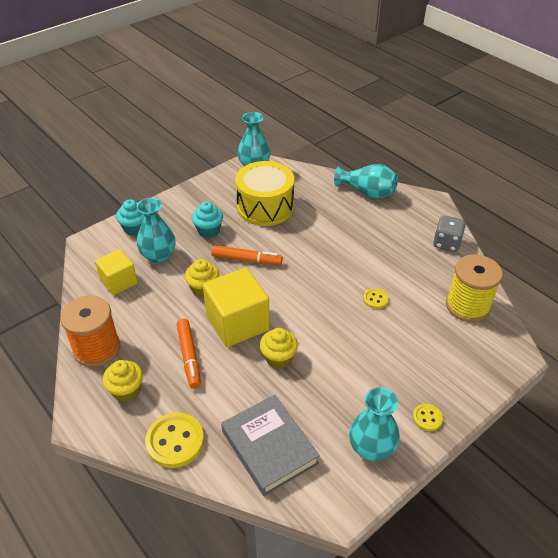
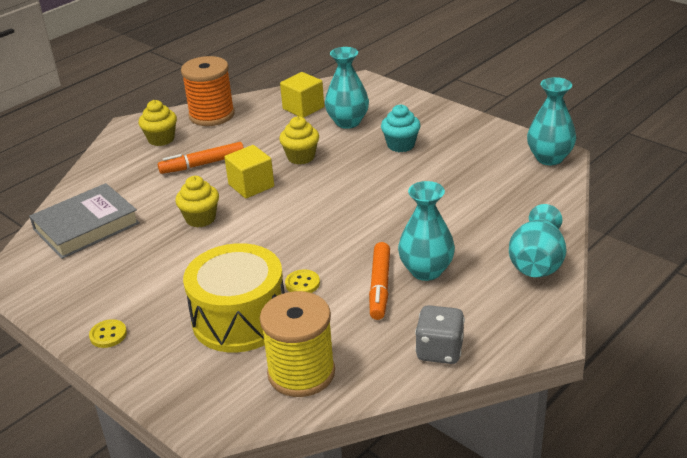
camera: 85 degrees right, 10 degrees down
turquoise cupcake [116,199,145,236] -> none
yellow button [145,413,204,468] -> none
yellow cube [203,267,270,347] -> yellow cube [224,145,274,198], size x0.62
orange marker [211,245,283,265] -> orange marker moved to [369,242,390,320]
yellow drum [235,161,294,226] -> yellow drum moved to [183,243,285,353]
turquoise vase [349,387,400,461] -> turquoise vase moved to [398,181,455,281]

